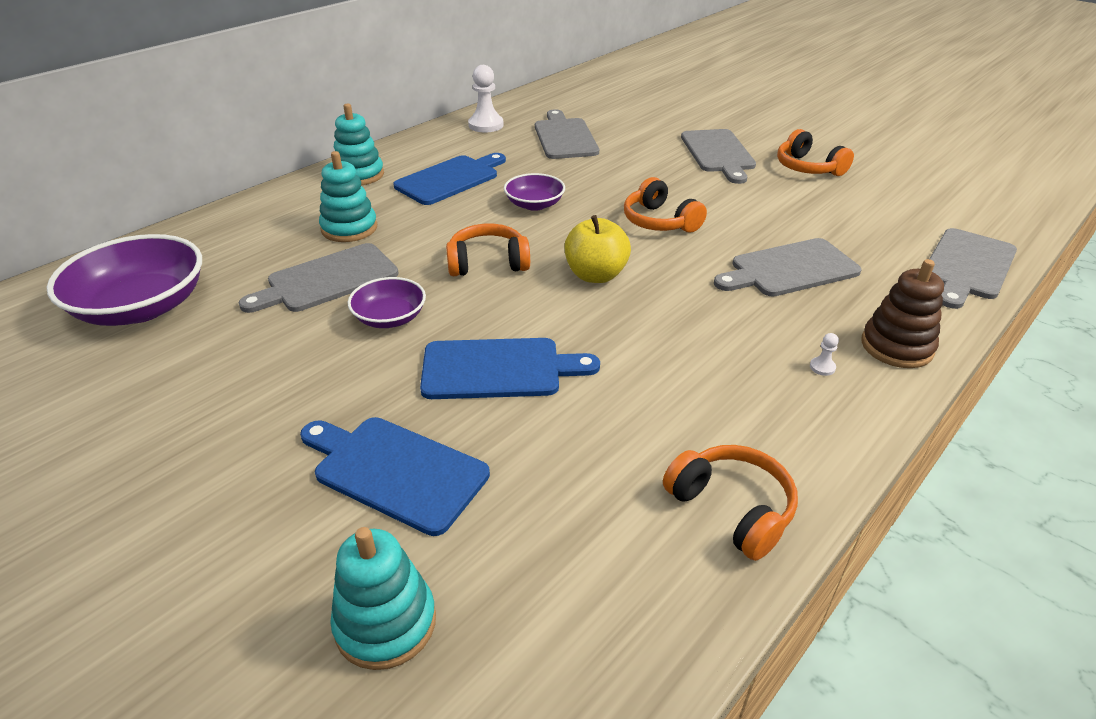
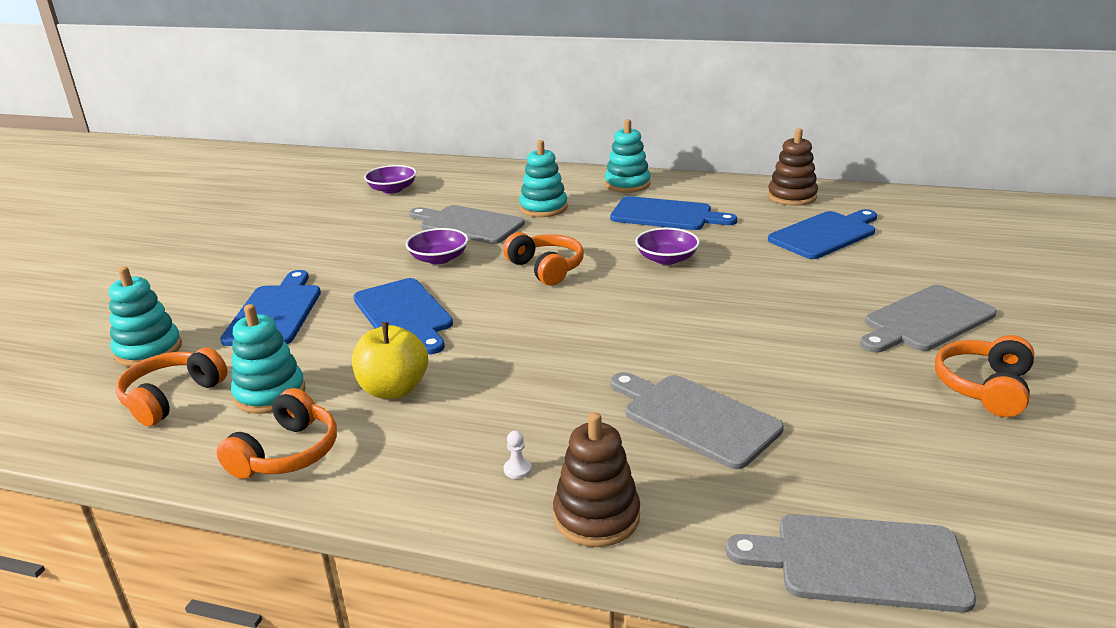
camera: 65 degrees right, 10 degrees down
purple bowl [47,234,202,326] -> purple bowl [364,165,417,194], size x0.54
white pawn [468,65,504,132] -> brown stacking toy [768,128,818,206]
grey cutting board [535,109,599,159] -> blue cutting board [768,209,877,259]
yellow apple [564,215,631,283] -> yellow apple moved to [352,322,428,399]
orange headphones [624,177,707,233] -> orange headphones moved to [116,347,228,426]
none -> turquoise stacking toy [231,304,305,414]

